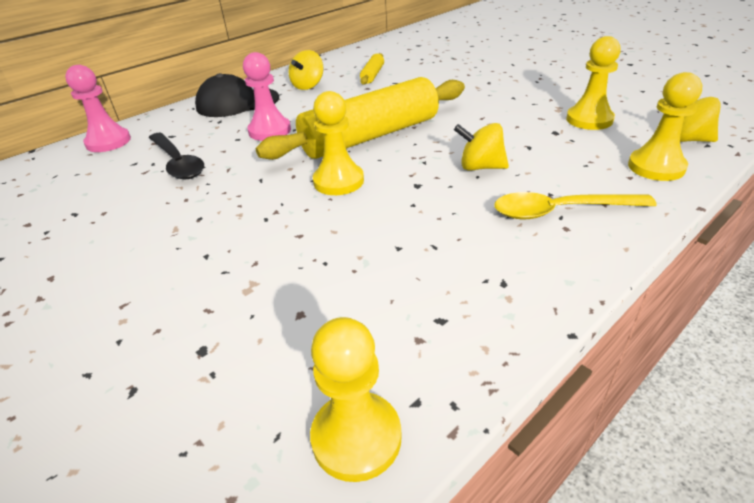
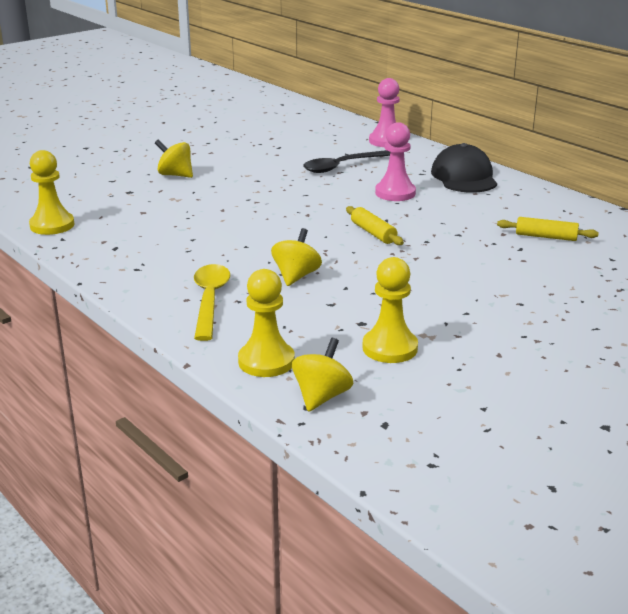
camera: 90 degrees right, 10 degrees down
yellow rolling pin [256,77,465,160] -> yellow rolling pin [346,206,404,245], size x0.42
yellow spinning top [288,50,324,90] -> yellow spinning top moved to [155,140,193,178]
yellow pawn [313,91,364,195] -> none

